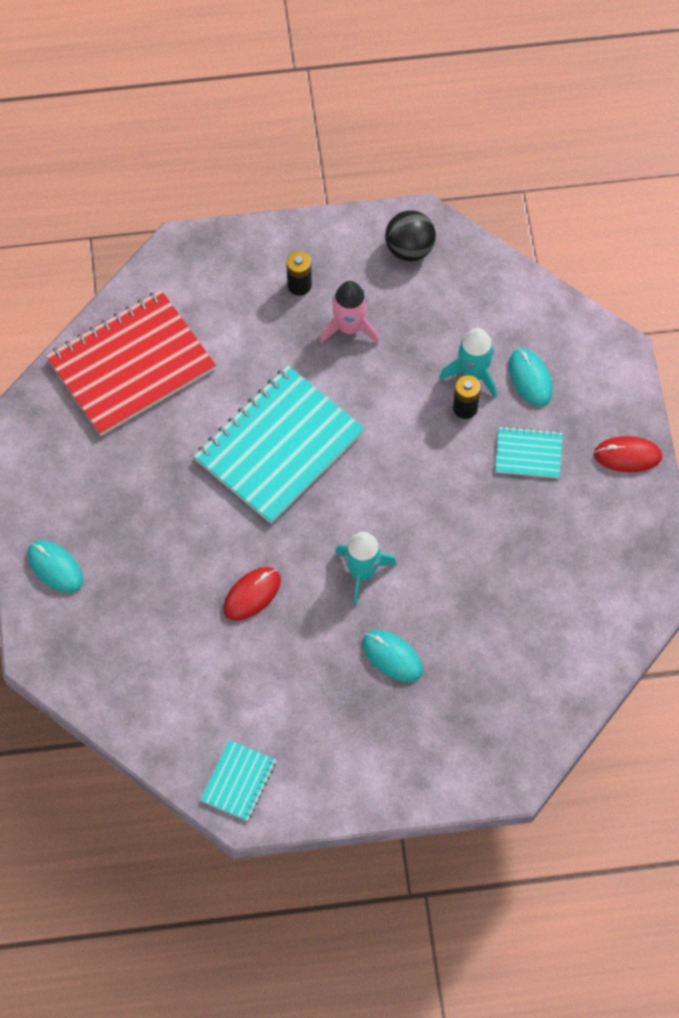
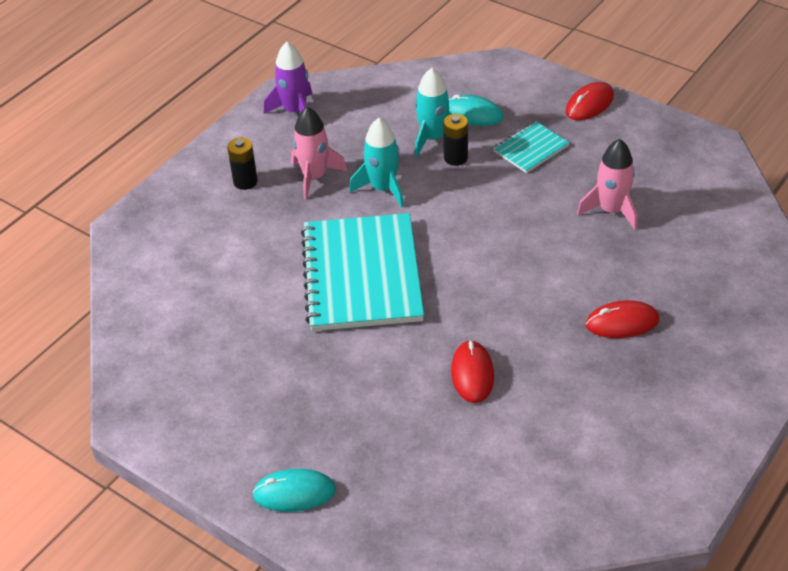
camera: 45 degrees left, 20 degrees down
red notebook [46,290,216,436] -> none
turquoise notebook [200,740,276,821] -> none
turquoise rocket [335,532,396,606] -> turquoise rocket moved to [349,118,404,207]
turquoise mouse [362,630,423,682] -> red mouse [586,300,659,338]
black ball [385,210,436,261] -> purple rocket [264,42,312,114]
none -> pink rocket [577,139,637,230]

